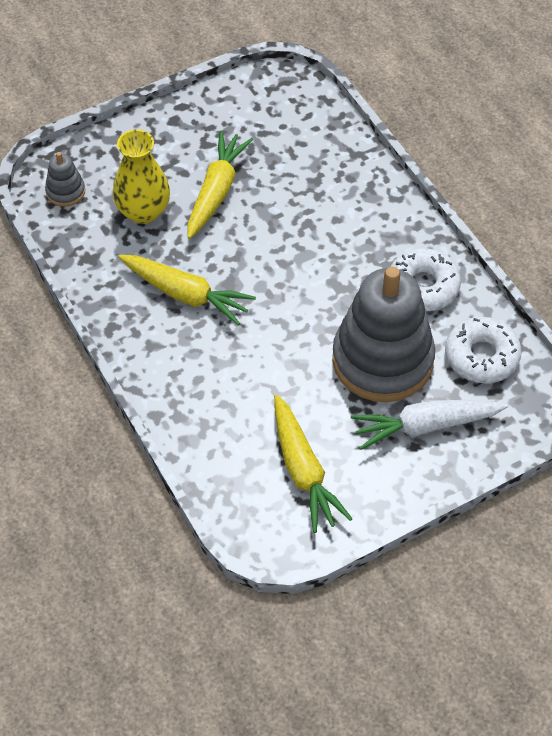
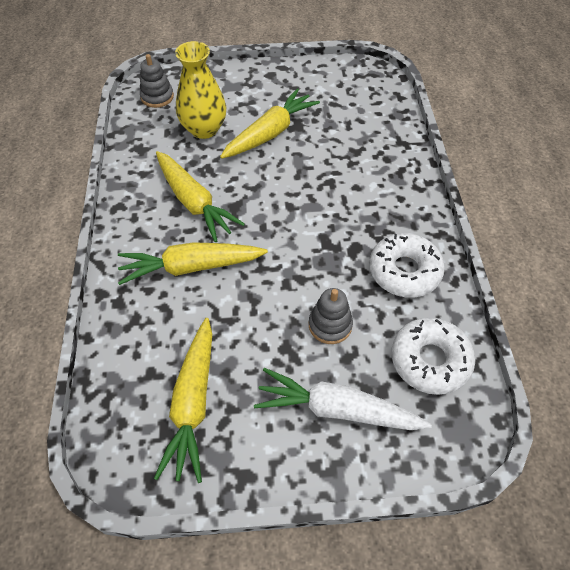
camera: 25 degrees right, 0 degrees up
grey stacking toy [332,267,435,402] -> grey stacking toy [309,288,353,344], size x0.42
none -> yellow carrot [118,242,268,285]

